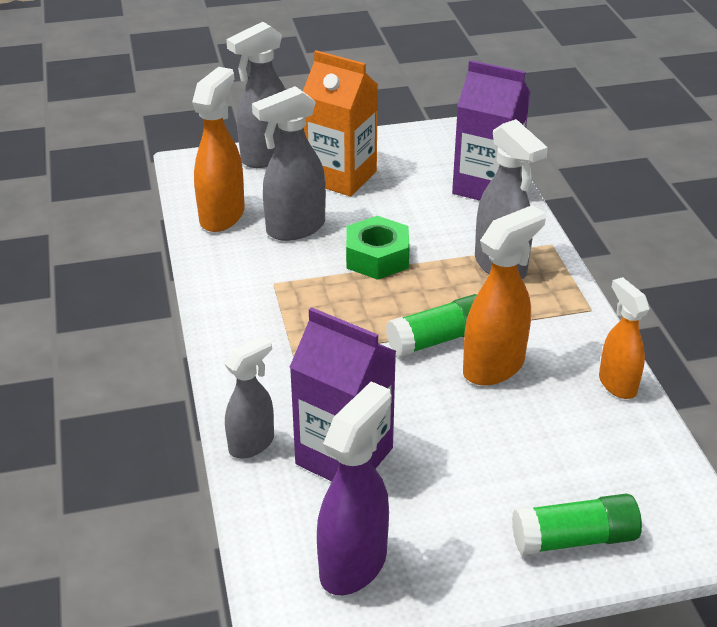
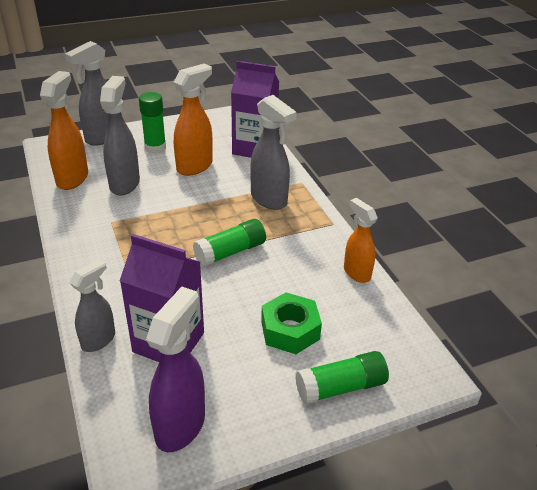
camera: 10 degrees left, 0 degrees up
grey spray bottle [252,86,326,241] -> grey spray bottle turned 135 degrees clockwise [100,76,140,196]
orange carton [303,50,378,197] -> green glue stick [139,92,166,154]
green nut [346,216,410,280] -> green nut moved to [261,292,322,354]
orange spray bottle [463,205,546,386] -> orange spray bottle moved to [174,64,213,176]

